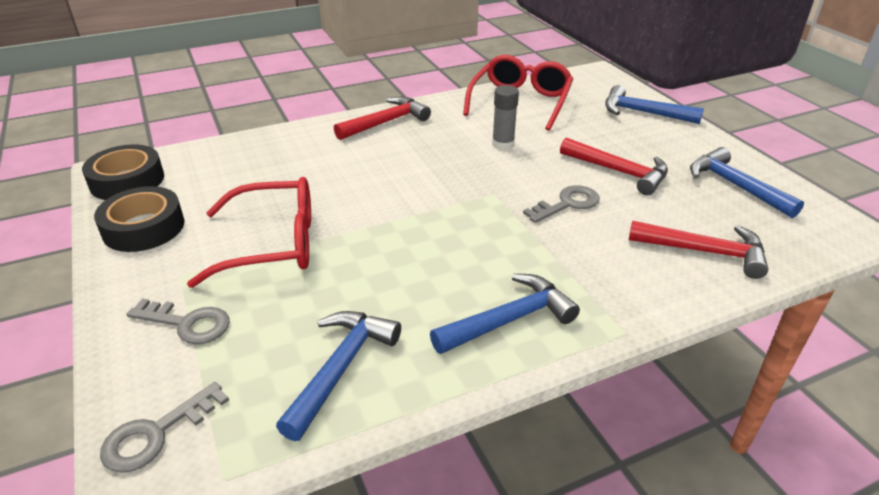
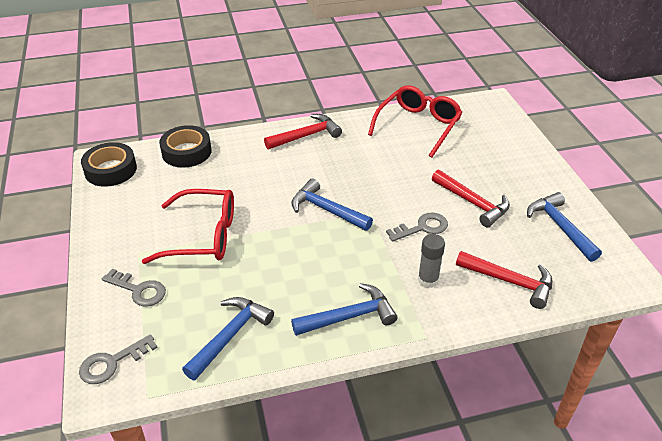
camera: 10 degrees right, 5 degrees up
black tape [94,186,185,252] -> black tape moved to [159,125,212,168]
grey glue stick [492,85,519,150] -> grey glue stick moved to [418,234,445,288]
blue hammer [605,85,704,124] -> blue hammer moved to [291,178,373,231]

